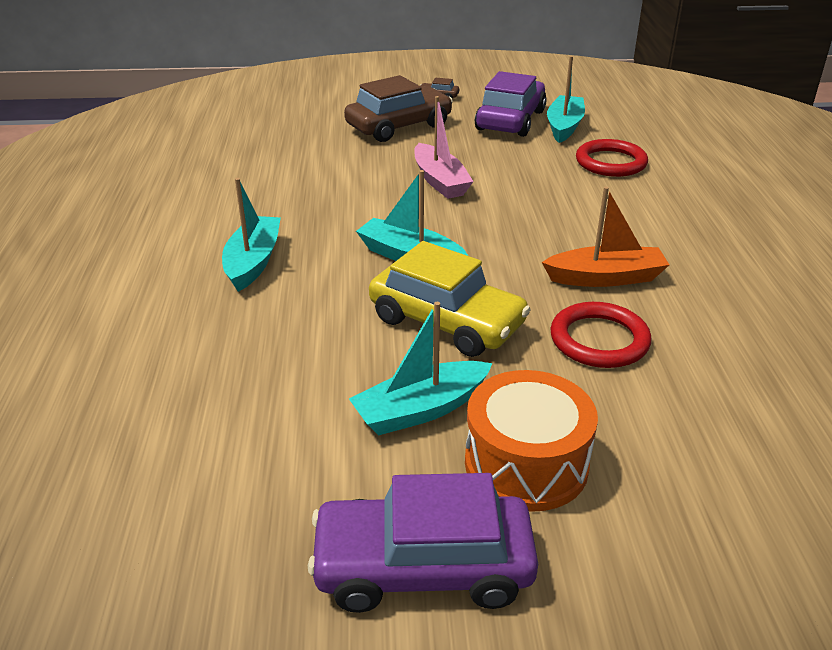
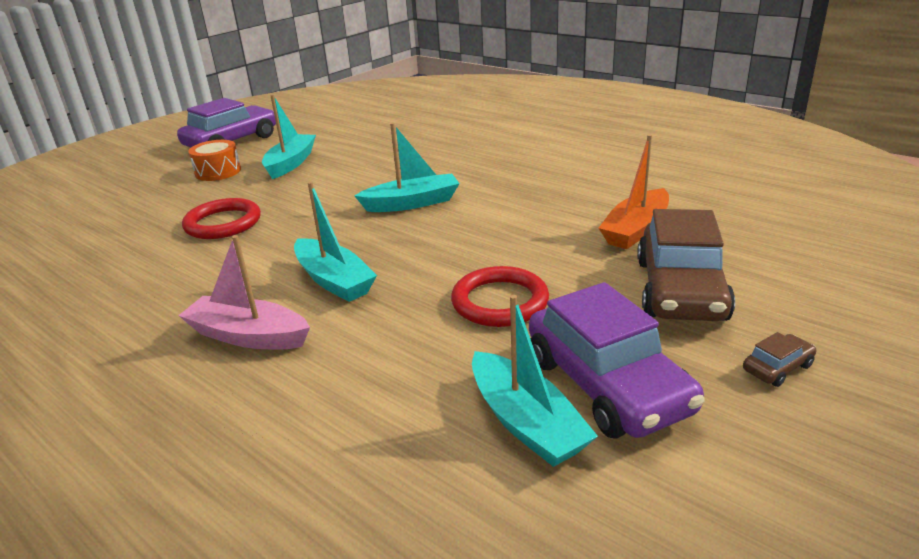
camera: 135 degrees right, 5 degrees down
turquoise boat [222,178,281,292] -> turquoise boat moved to [294,182,377,302]
yellow car [369,241,531,357] -> none
pink boat [414,96,474,199] -> pink boat moved to [178,235,310,349]
orange drum [465,370,598,512] -> orange drum [188,140,241,181], size x0.67
orange boat [542,187,669,287] -> orange boat moved to [599,135,669,249]
red ring [576,139,648,177] -> red ring moved to [451,266,549,327]

